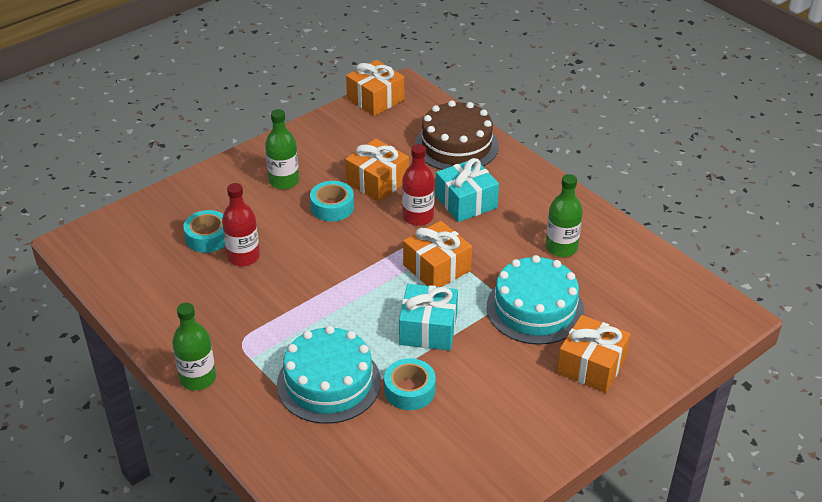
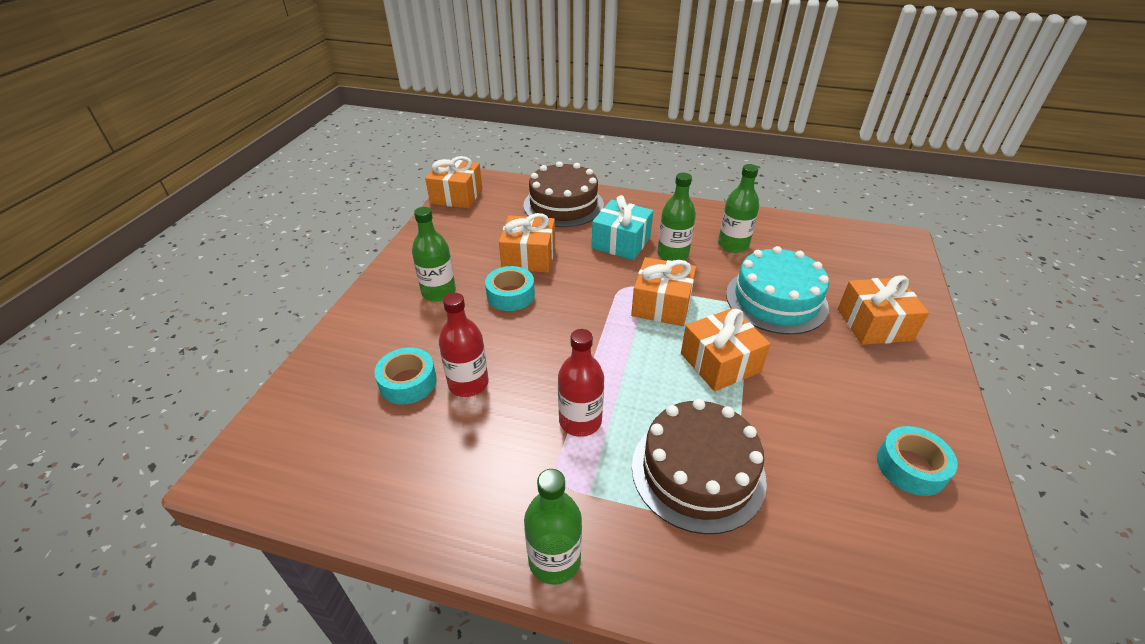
camera: 35 degrees left, 0 degrees up
turquoise cake [277,326,381,424] -> brown cake [632,399,767,534]
turquoise tape [384,358,436,410] -> turquoise tape moved to [877,426,958,496]
turquoise gift [399,284,458,351] -> orange gift [681,308,771,391]
red bottle [402,144,435,226] -> red bottle moved to [558,329,604,437]
none -> green bottle [657,173,696,261]

